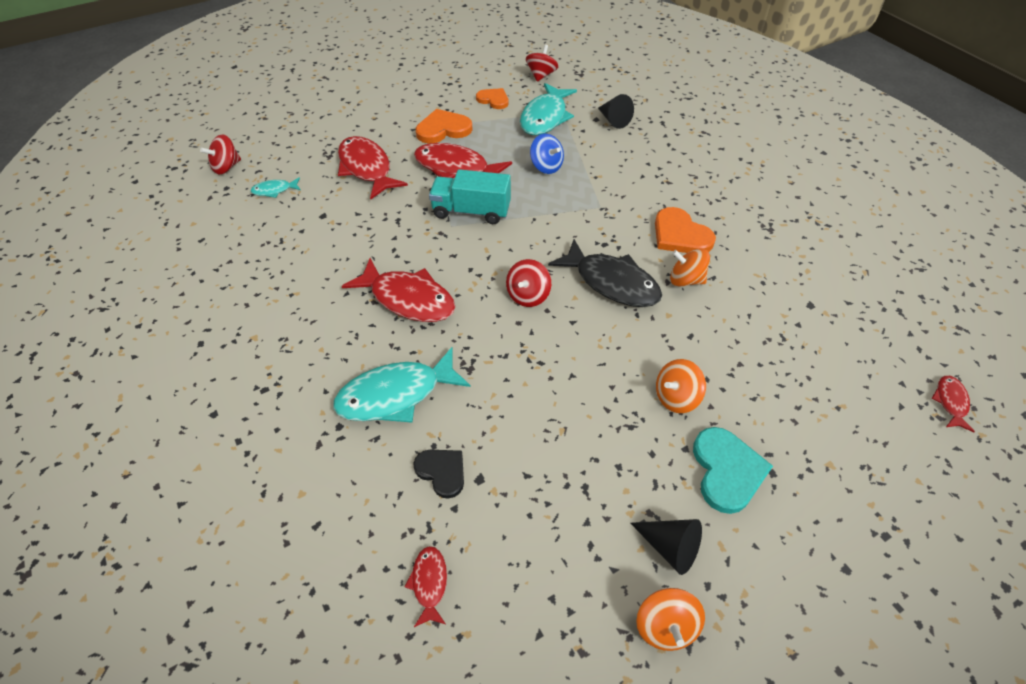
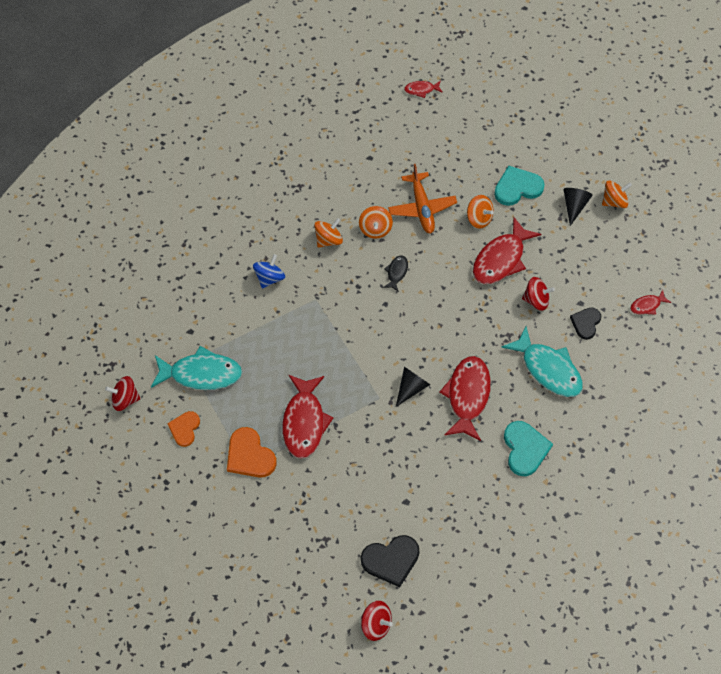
camera: 110 degrees left, 10 degrees up
turquoise fish [250,177,301,198] -> black heart [361,535,420,587]
red fish [338,136,408,199] -> red fish moved to [473,217,541,284]
turquoise truck [429,169,511,224] -> none
red spinning top [506,259,551,307] -> red spinning top moved to [522,277,555,311]
blue spinning top [530,134,564,174] -> blue spinning top moved to [253,254,285,289]
black fish [548,239,662,307] -> black fish [383,256,408,292], size x0.48
black cone [598,94,634,129] -> black cone moved to [396,367,430,407]
orange heart [655,207,716,253] -> orange spinning top [314,218,343,248]
none -> orange plane [388,164,457,233]
none -> turquoise heart [504,421,553,476]

